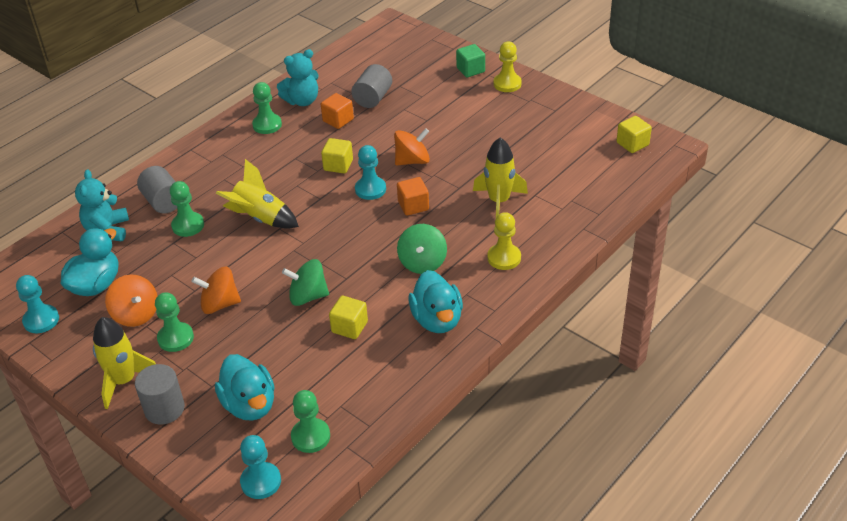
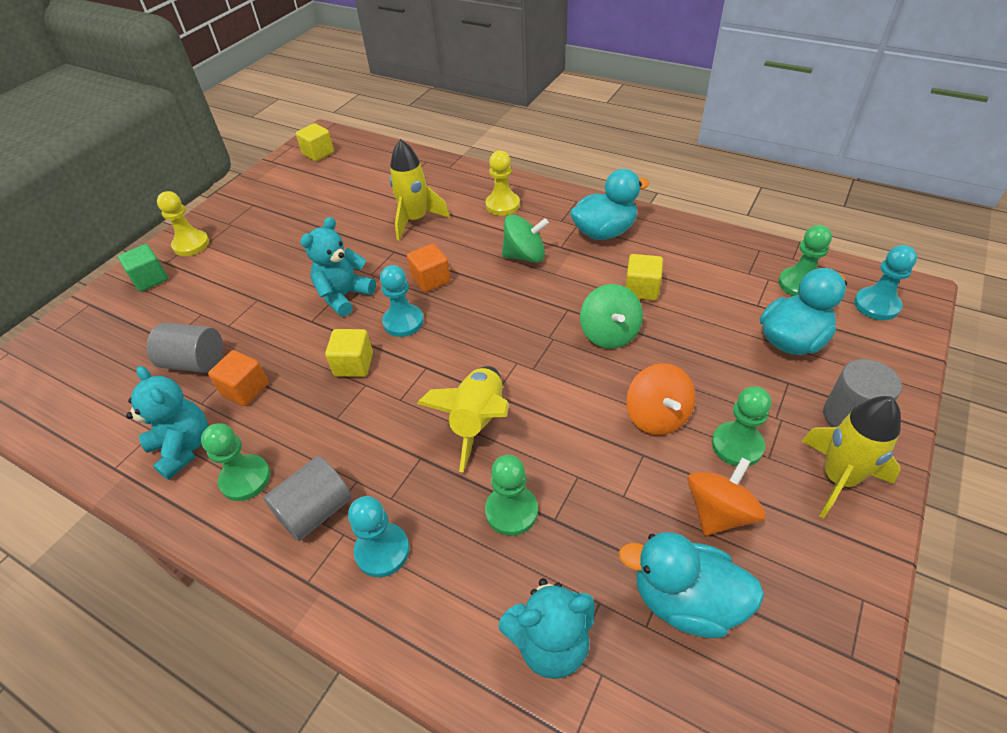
camera: 100 degrees left, 5 degrees up
turquoise pawn [16,275,59,333] -> turquoise pawn moved to [348,496,410,577]
grey cylinder [137,166,177,213] -> grey cylinder moved to [263,456,352,541]
orange spinning top [394,128,430,165] -> turquoise teddy bear [300,217,376,317]

